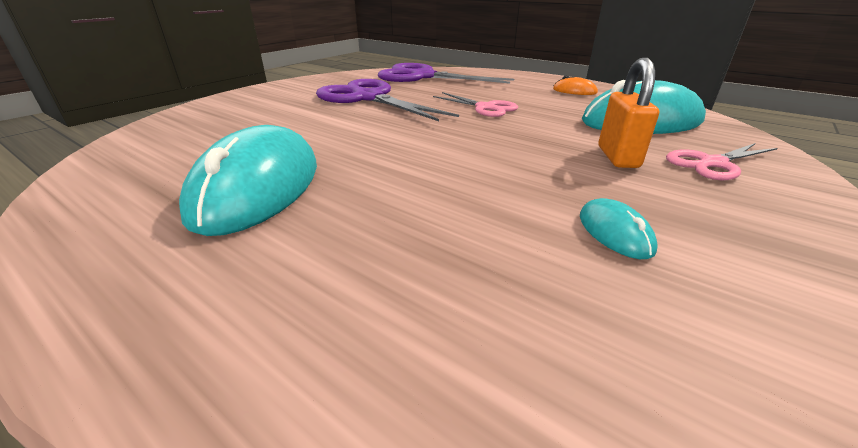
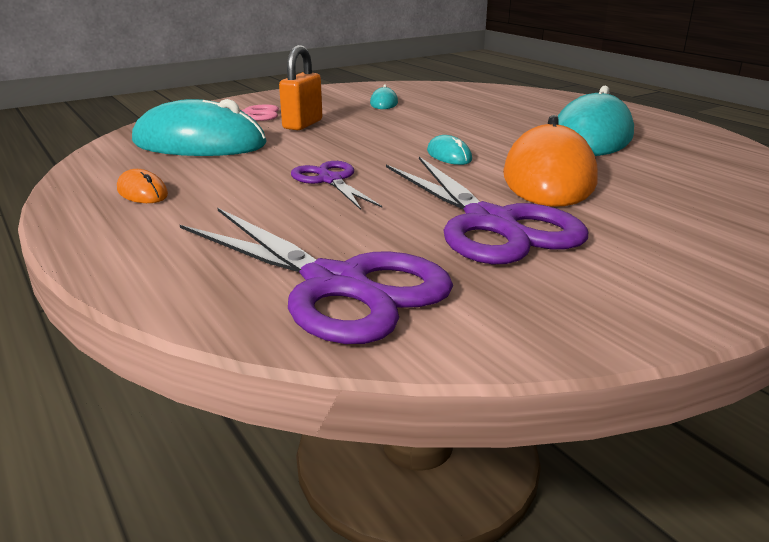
camera: 160 degrees left, 5 degrees down
pink scissors [433,92,518,117] -> purple scissors [291,161,382,210]
none -> turquoise mouse [427,135,472,165]
none -> orange mouse [503,115,598,206]

